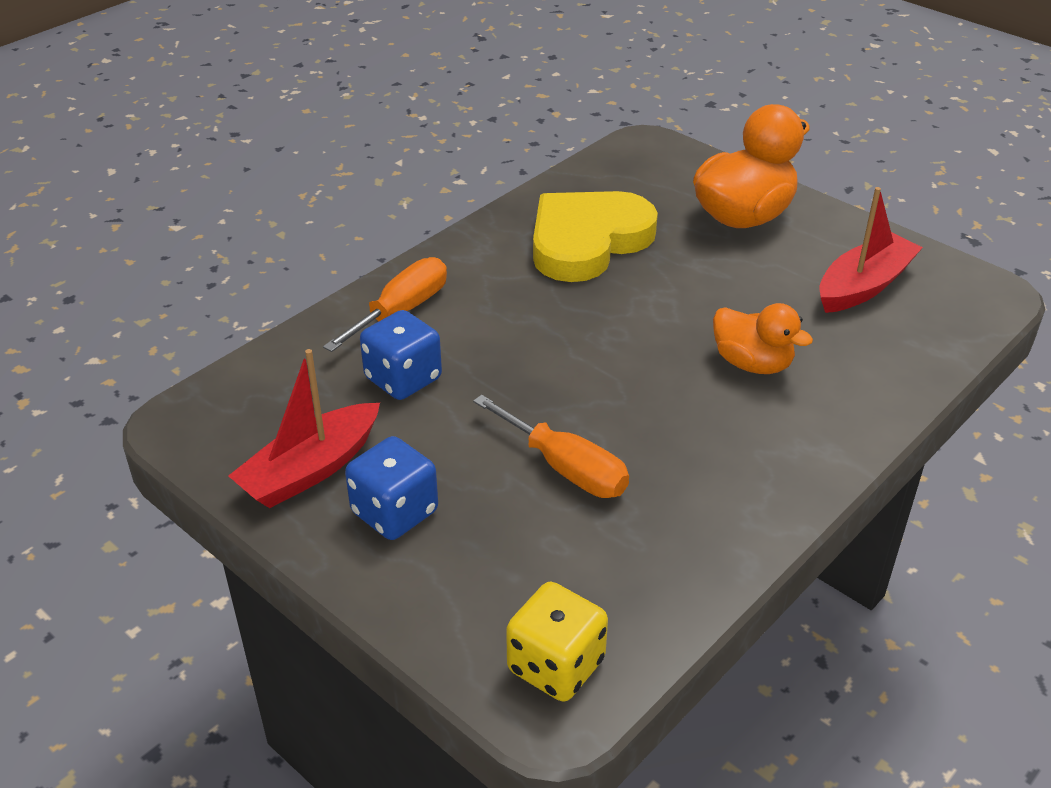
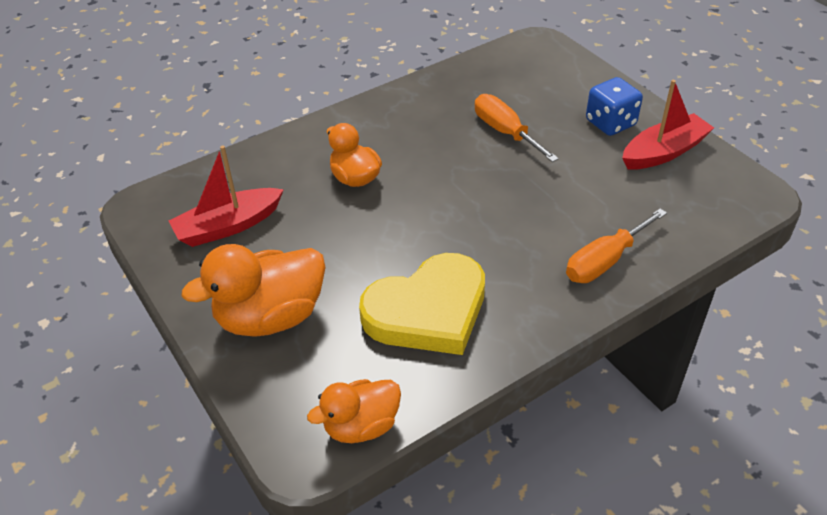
camera: 165 degrees left, 5 degrees up
blue dice [360,310,442,400] -> none
yellow dice [506,582,608,702] -> none
none -> orange duck [307,379,401,443]

